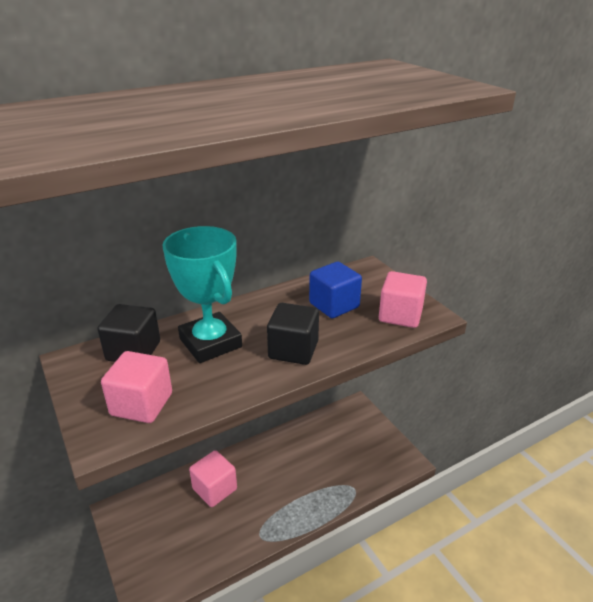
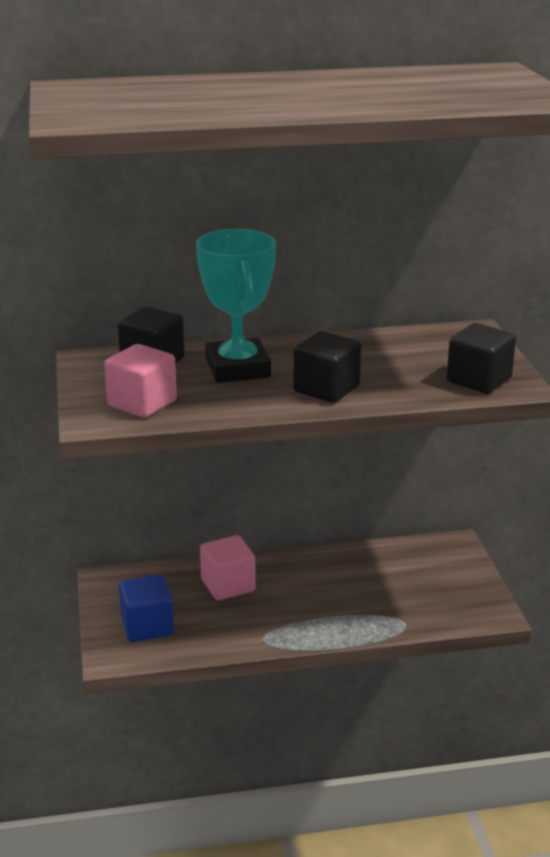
camera: 20 degrees right, 5 degrees down
blue cube [309,261,362,318] -> blue cube moved to [119,574,174,642]
pink cube [379,271,427,328] -> black cube [447,323,516,394]

